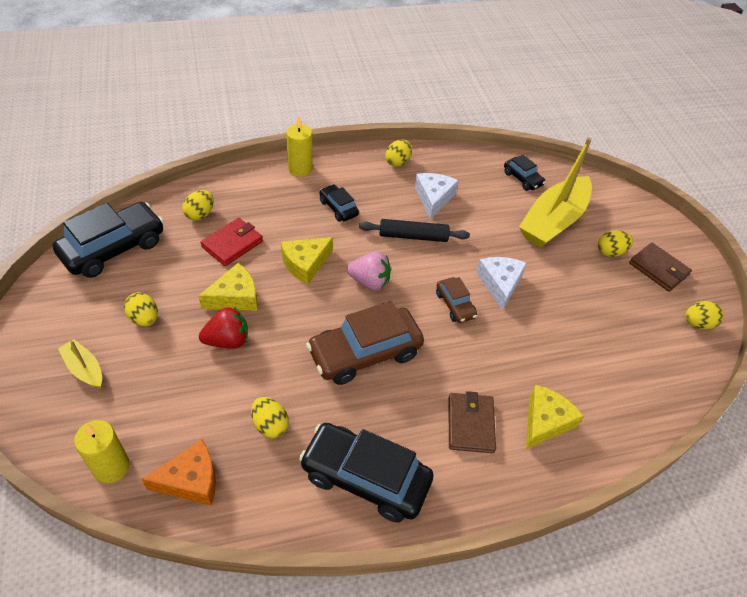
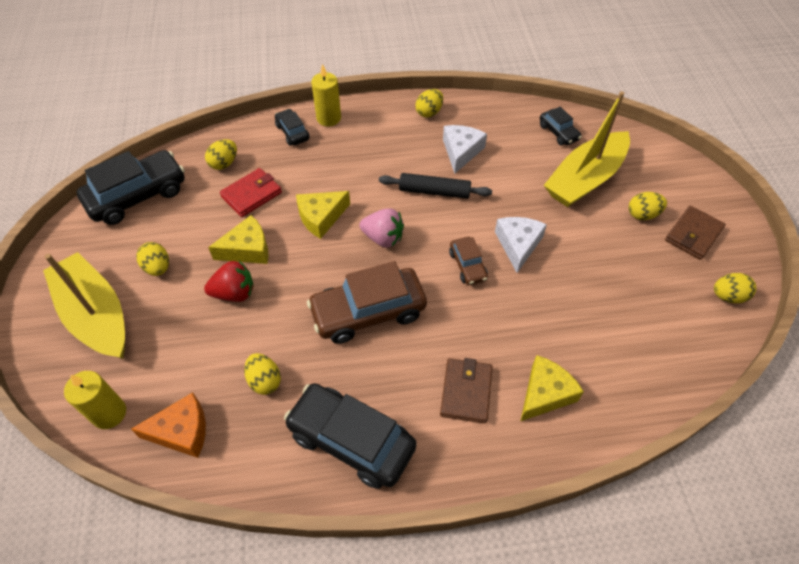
camera: 10 degrees right, 5 degrees up
yellow boat [58,339,102,388] -> yellow boat [43,252,125,359], size x2.15
black car [319,184,359,222] -> black car moved to [275,109,310,146]
brown wallet [629,243,692,292] -> brown wallet turned 75 degrees clockwise [665,206,726,260]

